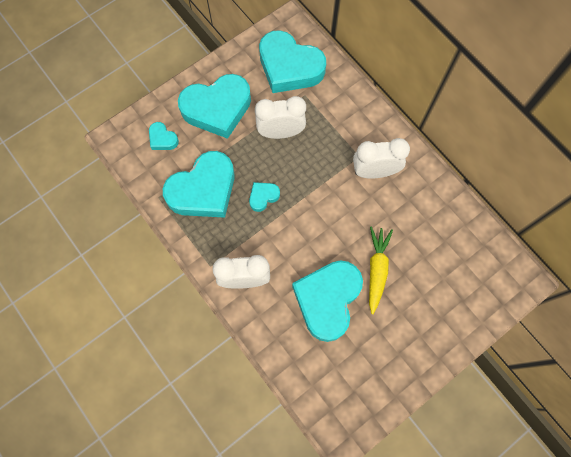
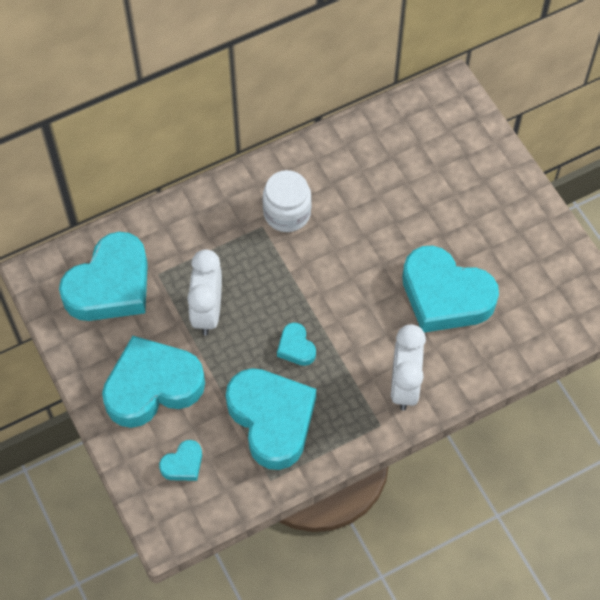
camera: 80 degrees left, 10 degrees down
turquoise heart [178,74,251,139] -> turquoise heart turned 105 degrees counterclockwise [102,336,205,428]
white clock [353,138,410,178] -> white jar [262,170,312,232]
yellow carrot [369,227,393,314] -> none

